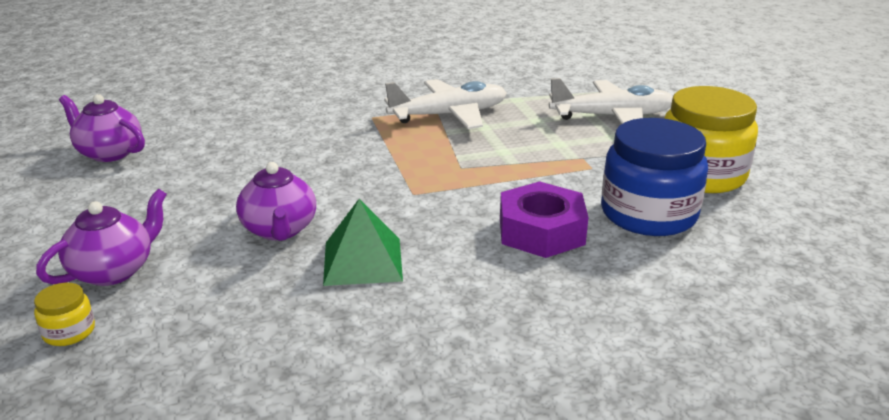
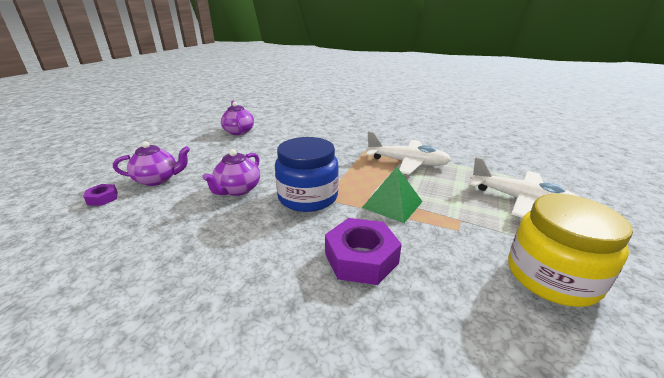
camera: 40 degrees right, 0 degrees up
yellow jar [34,283,95,346] -> purple nut [84,184,118,206]
green pyramid [323,199,403,286] -> green pyramid moved to [362,167,423,223]
blue jar [601,118,708,236] -> blue jar moved to [275,137,339,212]

